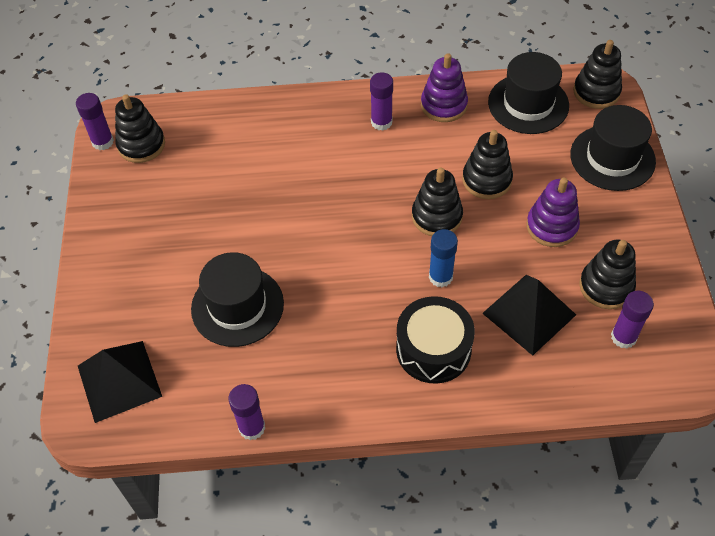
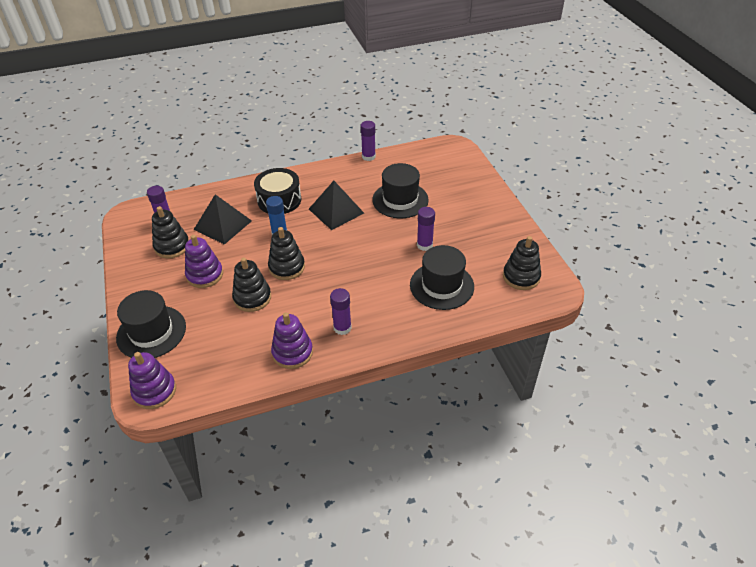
camera: 165 degrees right, 10 degrees down
purple glue stick [76,93,114,150] -> purple glue stick moved to [417,207,435,251]
black pyramid [78,341,162,423] -> black pyramid moved to [309,181,364,230]
black hat [488,52,569,134] -> black hat moved to [410,245,474,310]
black stacking toy [573,40,622,109] -> purple stacking toy [128,352,176,409]

